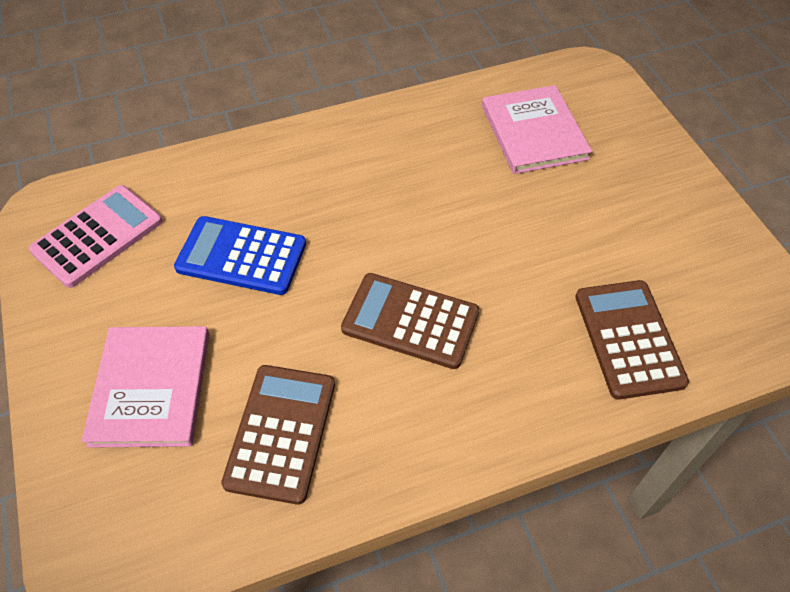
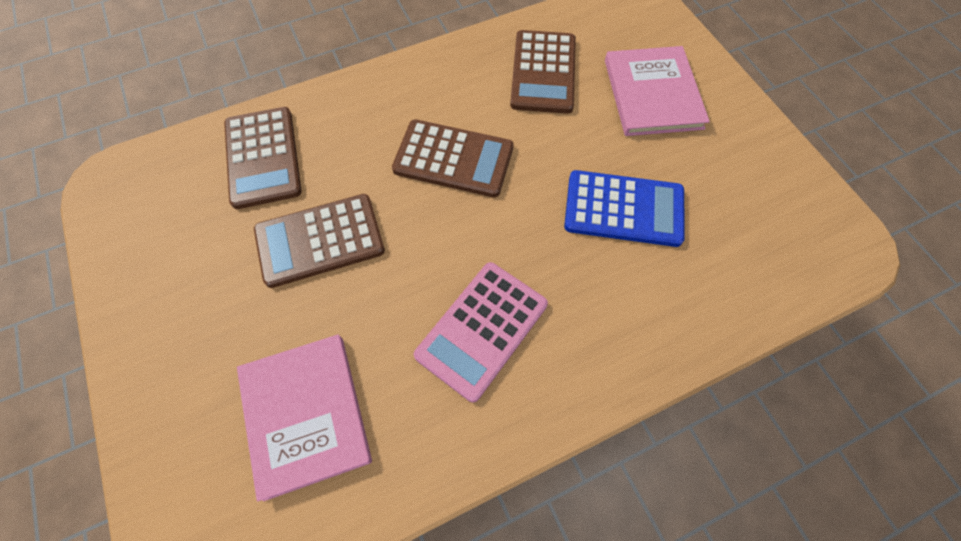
camera: 175 degrees right, 10 degrees up
pink calculator [29,185,162,288] -> pink calculator moved to [414,262,548,402]
none -> brown calculator [254,194,385,288]

